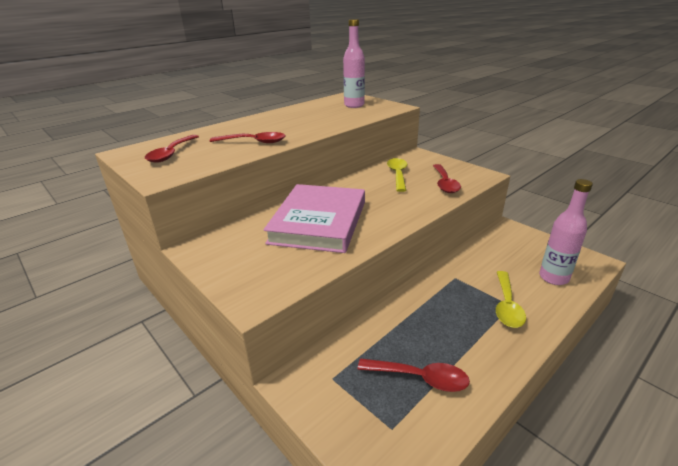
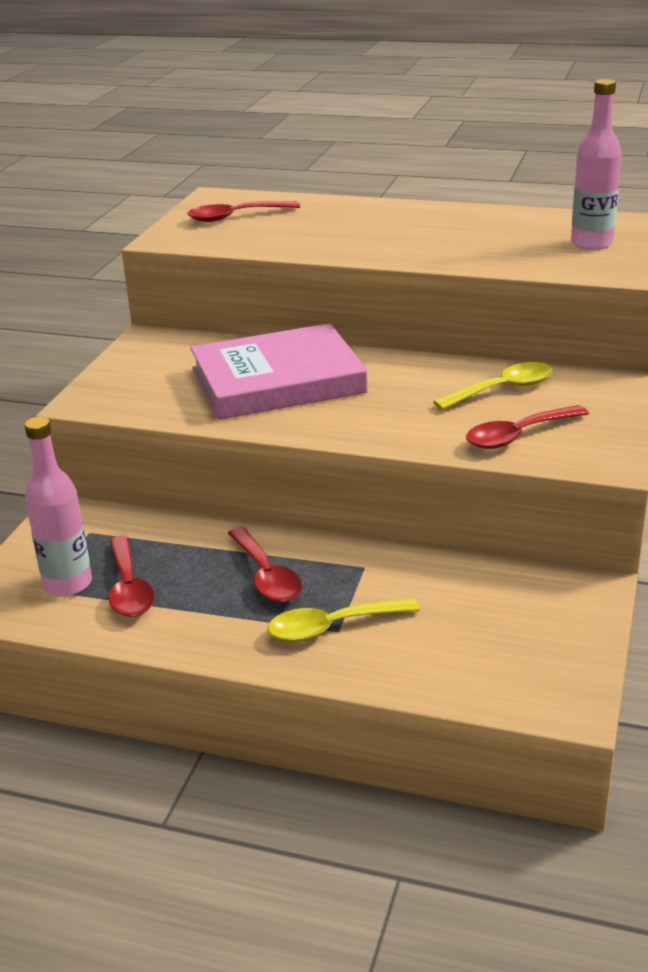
camera: 60 degrees right, 0 degrees up
red spoon [210,132,285,143] -> red spoon moved to [228,527,302,602]
pink bottle [539,179,593,285] -> pink bottle moved to [24,417,92,596]

